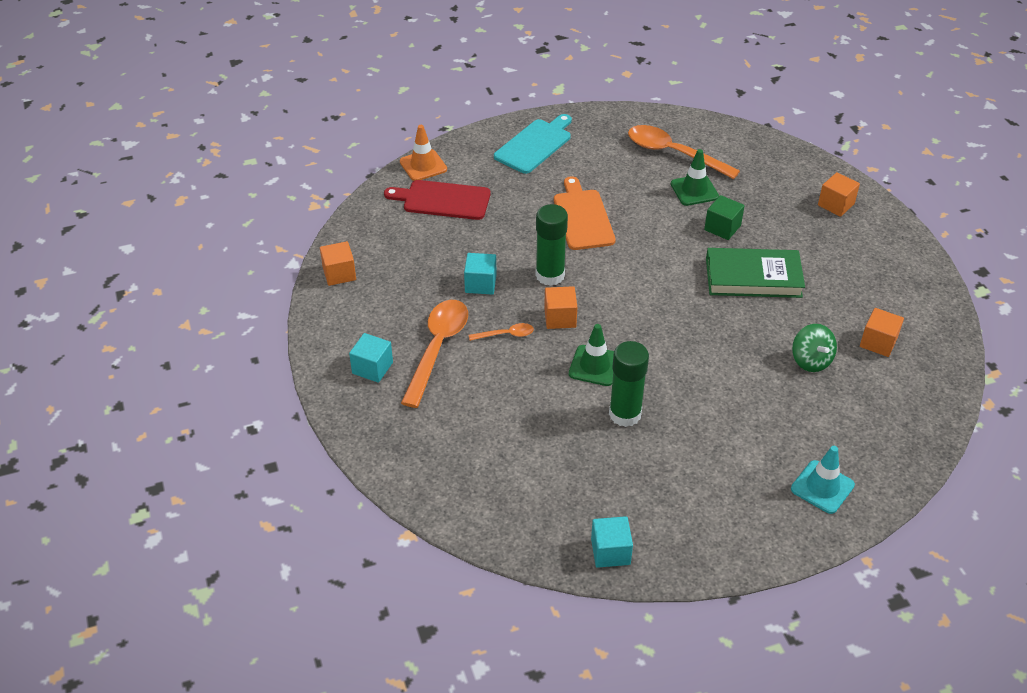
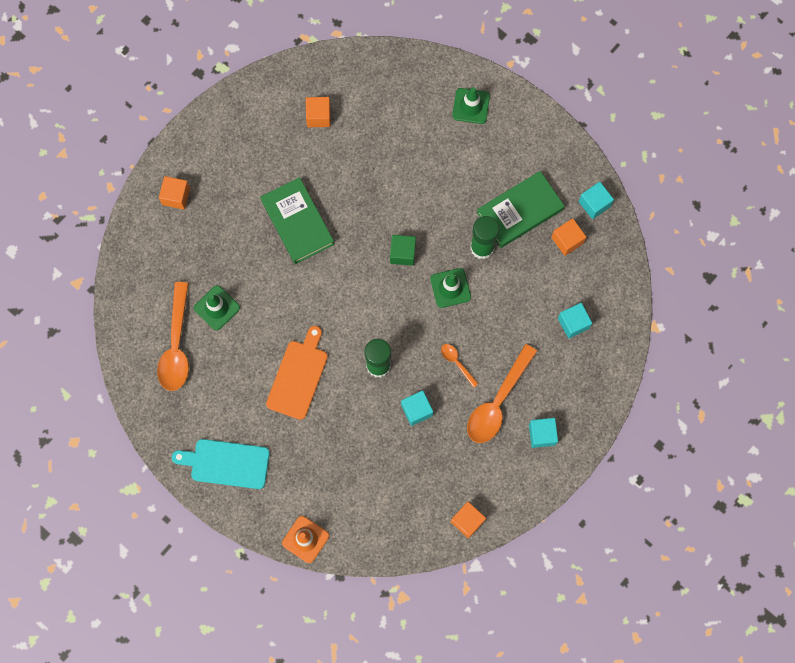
camera: 120 degrees left, 30 degrees up
red cutting board [384,180,491,220] -> none
orange spoon [401,300,468,408] -> orange spoon turned 45 degrees counterclockwise [467,344,537,443]
orange cube [544,286,577,329] -> orange cube moved to [551,218,586,256]
orange cutting board [554,176,616,250] -> orange cutting board turned 150 degrees clockwise [266,326,328,420]
green cube [704,195,745,240] -> green cube moved to [390,235,416,266]
turquoise traffic cone [791,446,855,514] -> green traffic cone [452,87,490,124]
green spinning top [792,324,837,372] -> none
none -> green book [477,171,565,248]
none -> turquoise cube [558,303,592,339]

